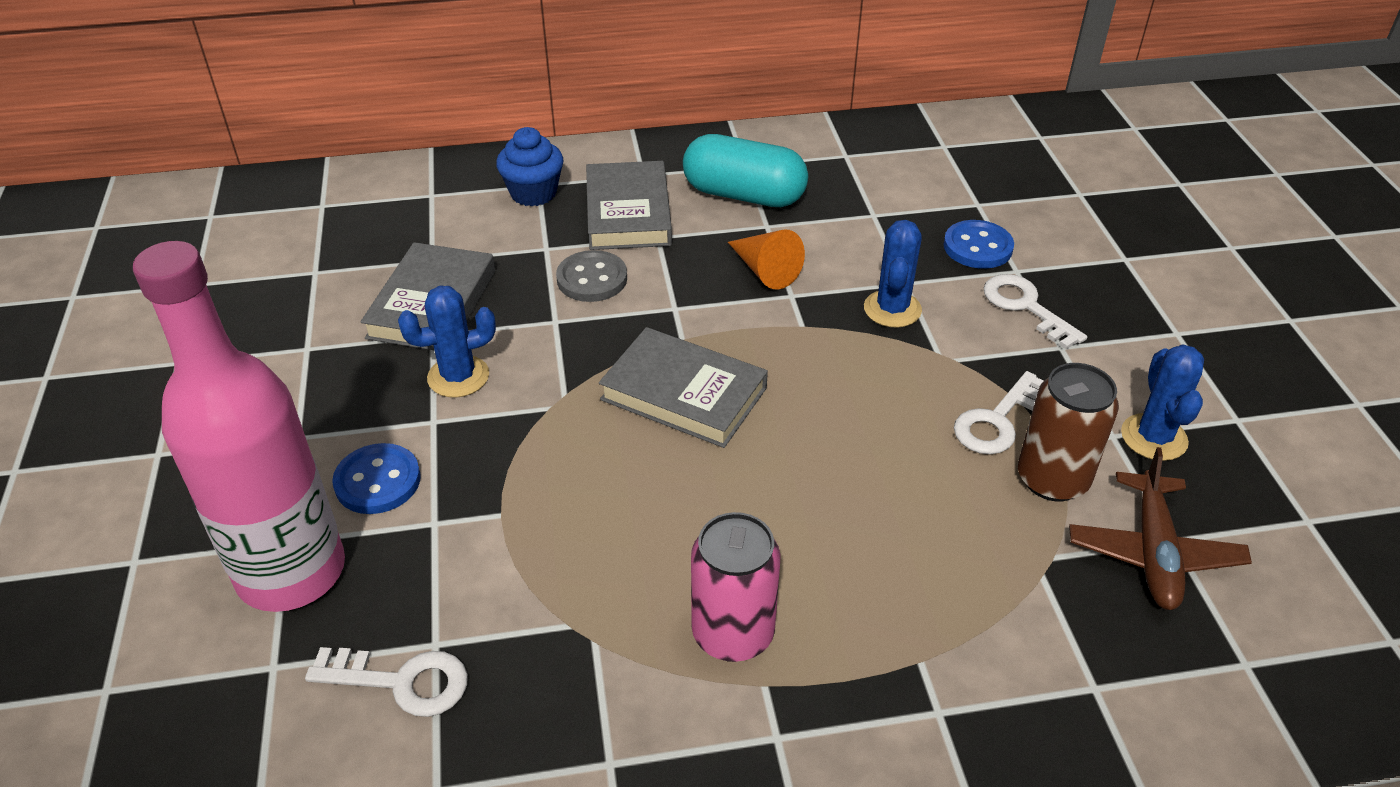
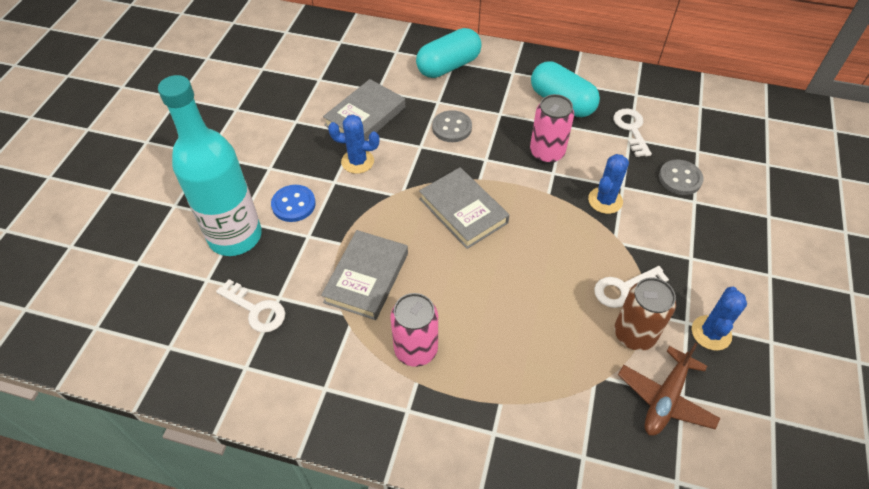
camera: 25 degrees right, 10 degrees up
pink bottle [133,241,345,612] -> turquoise bottle [158,75,262,256]
blue cupcake [496,127,563,207] -> turquoise capsule [416,28,482,78]
grey book [586,161,672,250] -> grey book moved to [321,230,408,320]
orange cone [728,229,805,290] -> pink can [530,94,574,163]
blue button [943,220,1014,269] -> grey button [659,160,704,195]
white key [983,274,1087,349] -> white key moved to [613,109,652,157]

